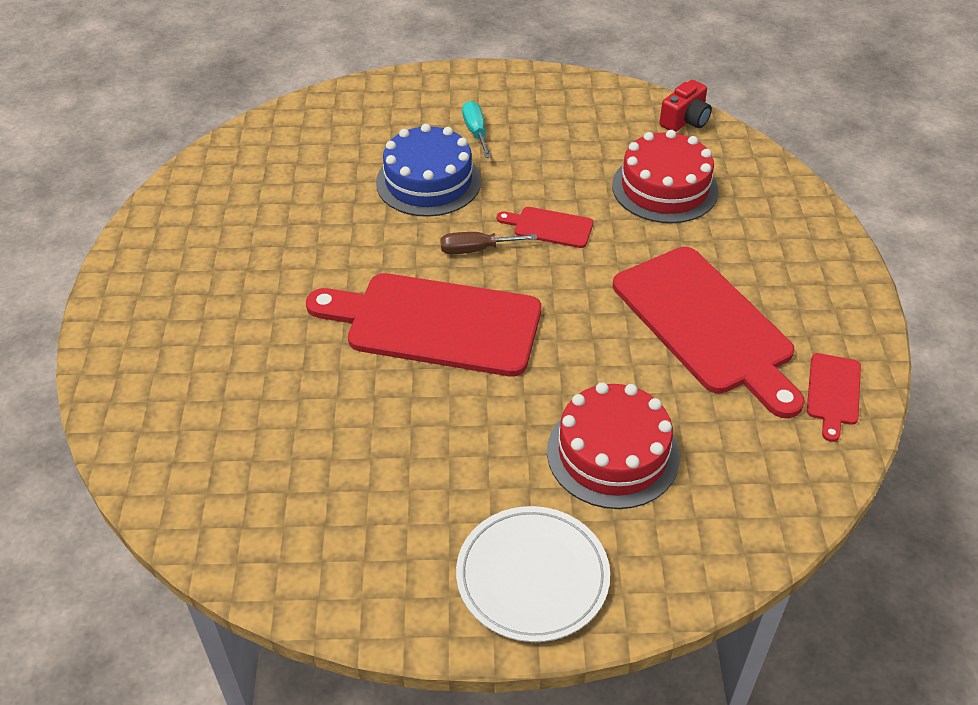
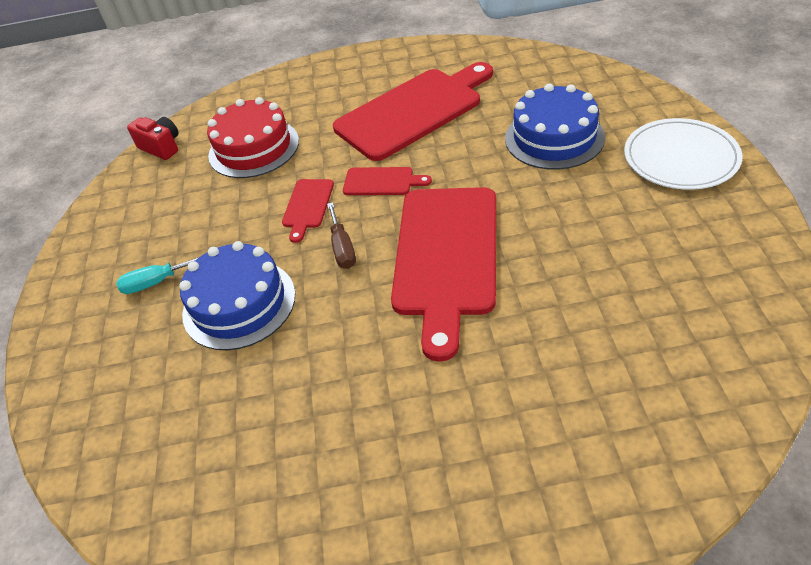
camera: 90 degrees left, 0 degrees up
red cake [547,382,680,509] -> blue cake [505,84,605,170]
red cutting board [807,353,861,442] -> red cutting board moved to [343,167,432,195]

